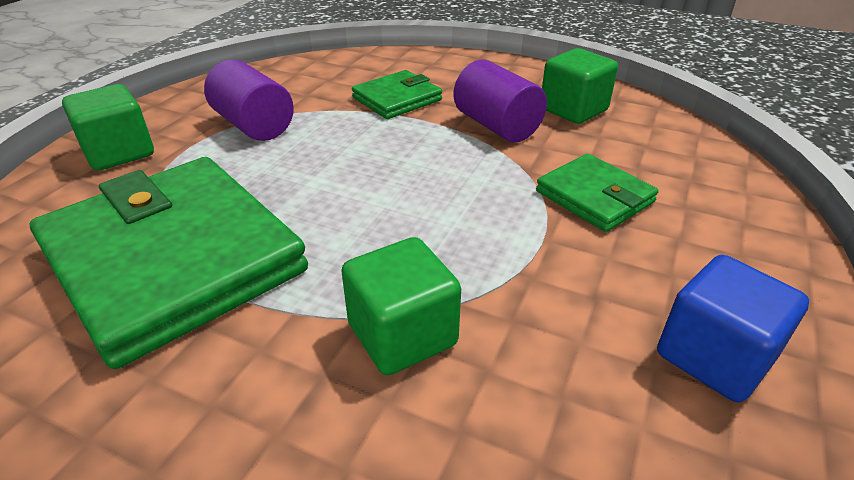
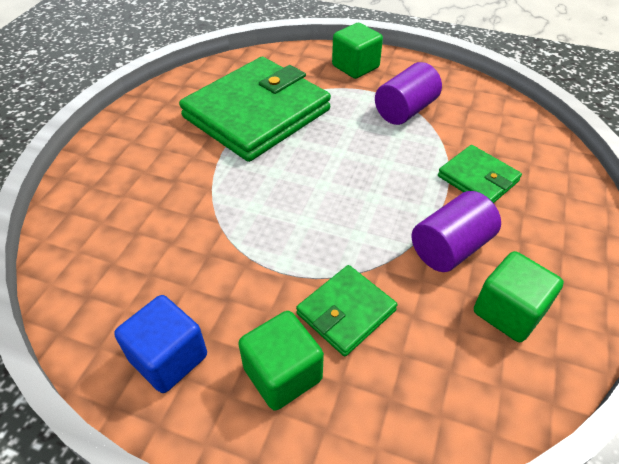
camera: 85 degrees right, 10 degrees up
green cube [341,237,461,375] -> green cube moved to [238,311,324,411]

